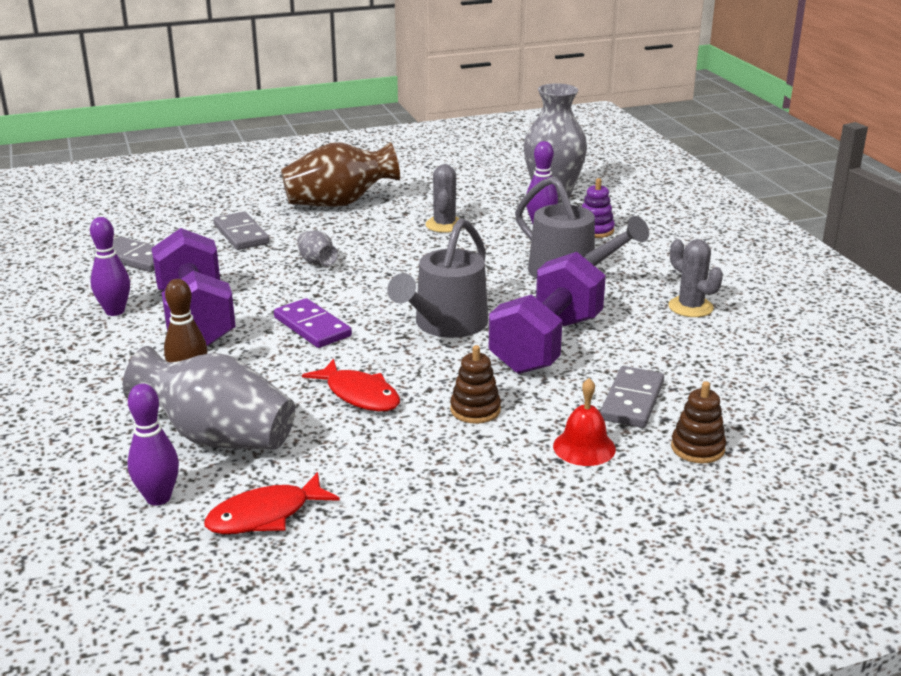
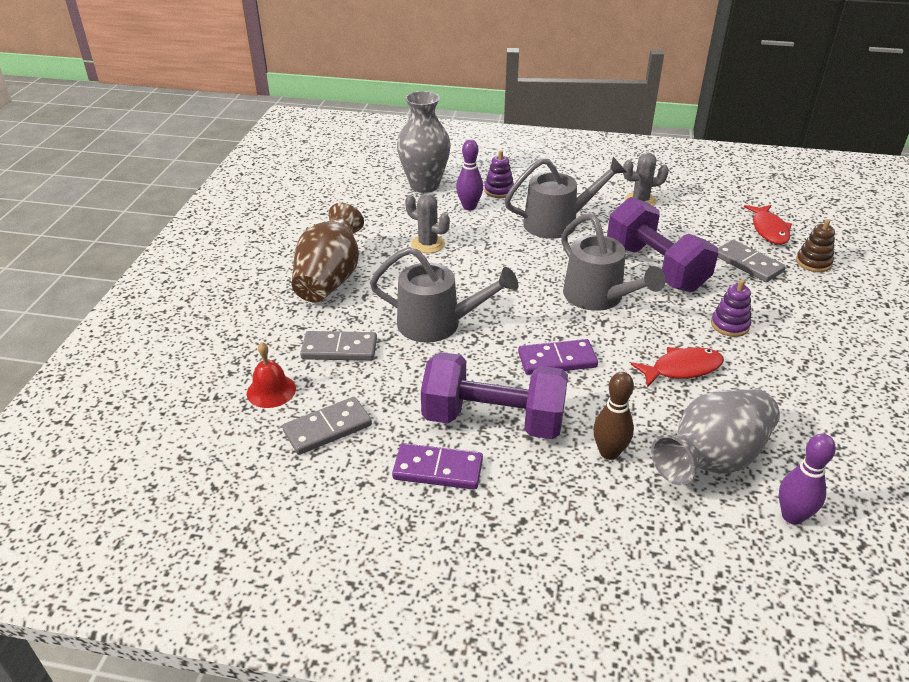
camera: 60 degrees left, 10 degrees up
purple bowling pin [90,217,130,316] -> purple domino [392,443,483,490]
red fish [204,472,340,534] -> red fish moved to [744,205,792,245]
grey vase [297,231,338,266] -> grey watering can [370,247,518,343]
brown stacking toy [450,345,501,424] -> purple stacking toy [711,279,751,337]
red bell [553,378,616,466] -> red bell moved to [247,342,296,408]

